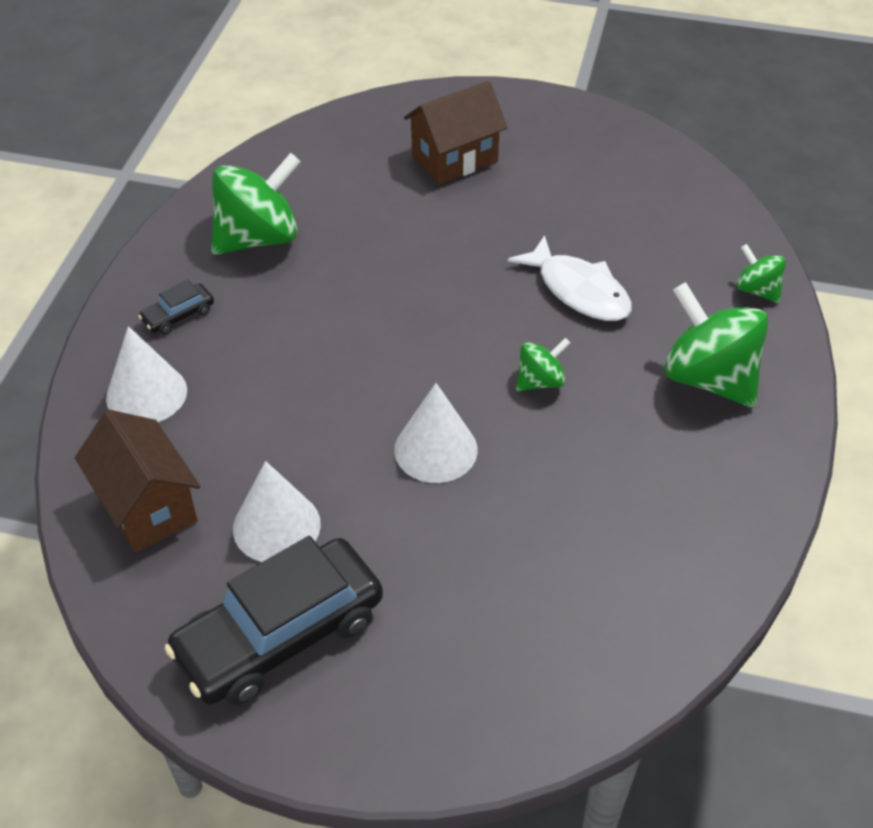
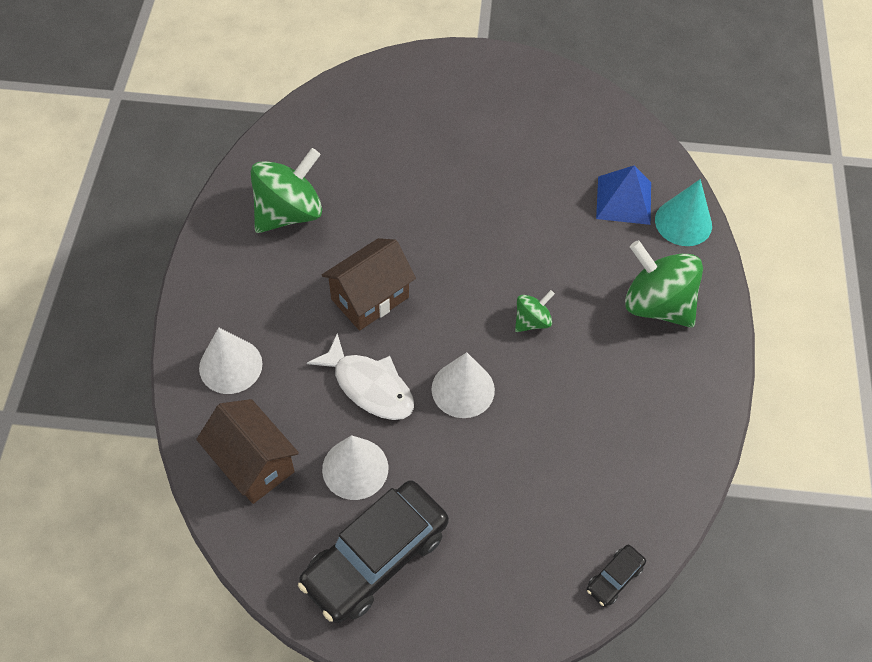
camera: 10 degrees left, 10 degrees up
black car [138,280,214,335] -> black car moved to [587,545,646,607]
brown house [404,81,507,185] -> brown house moved to [321,238,416,331]
white fish [508,235,632,321] -> white fish moved to [307,333,414,420]
green spinning top [736,244,786,303] -> turquoise cone [655,179,712,246]
none -> blue pyramid [596,166,651,225]

